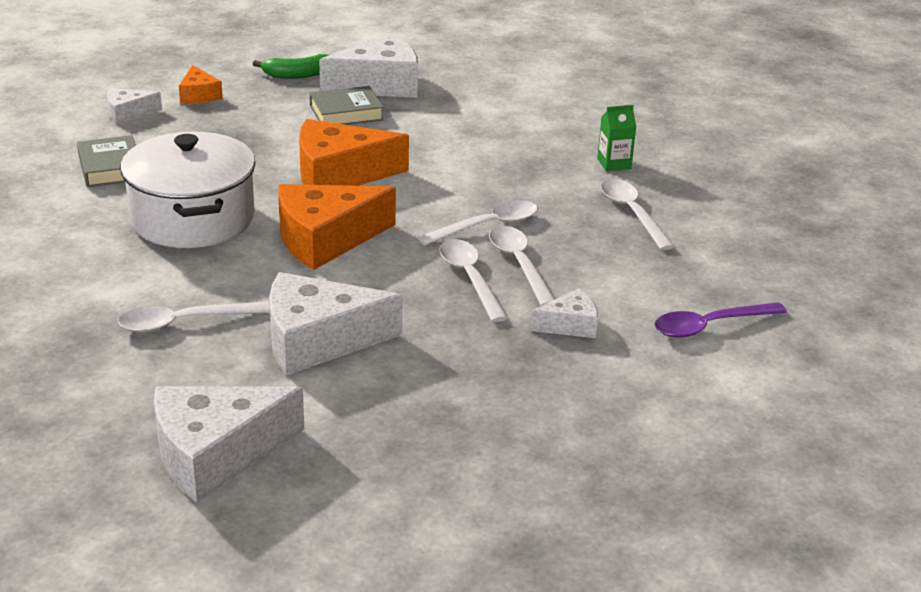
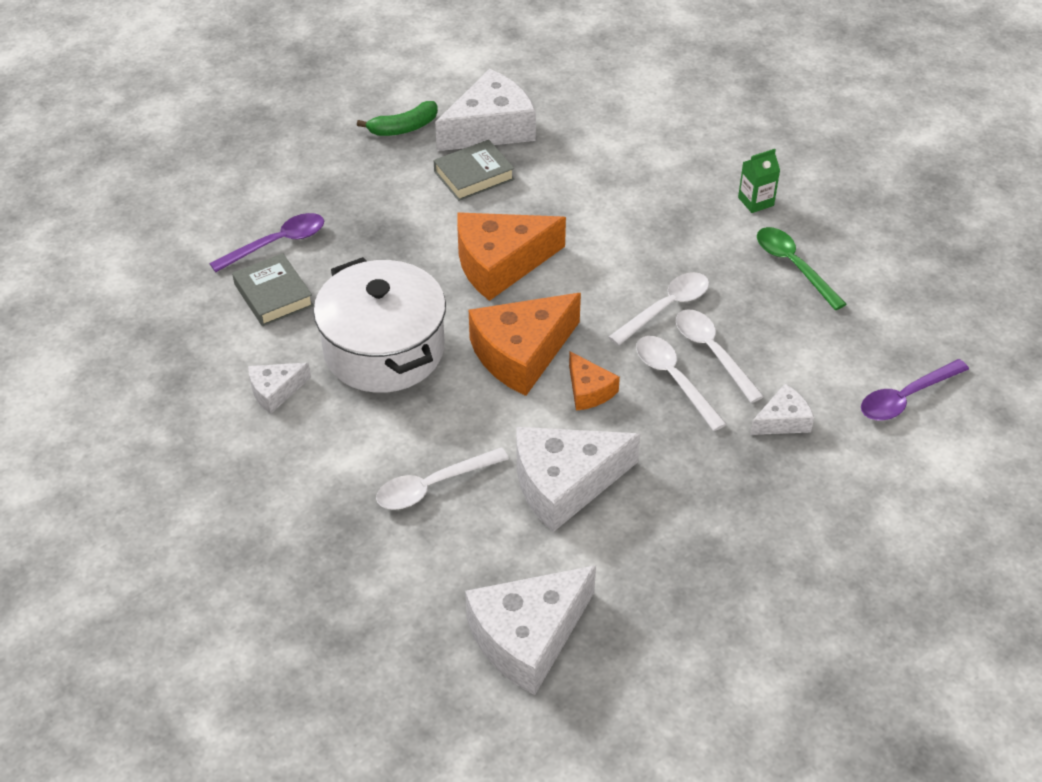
camera: 10 degrees left, 15 degrees up
white cheese [107,88,162,124] -> white cheese moved to [248,363,311,414]
orange cheese [179,65,223,104] -> orange cheese moved to [569,352,620,411]
white spoon [601,179,675,250] -> green spoon [757,227,846,310]
none -> purple spoon [209,213,324,272]

